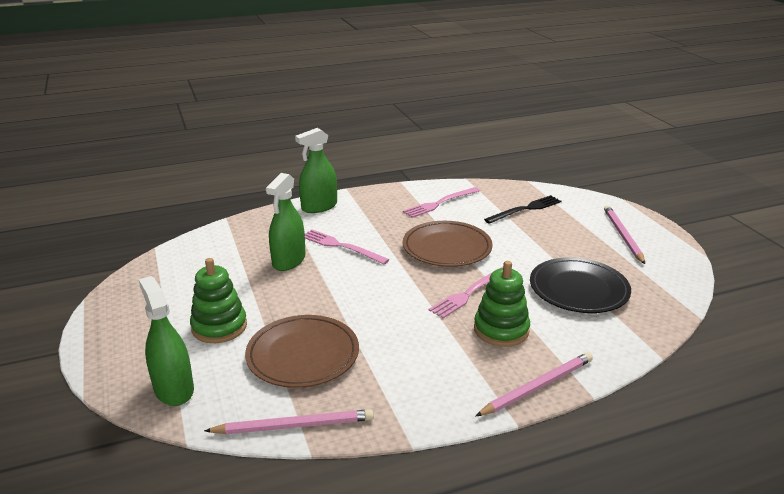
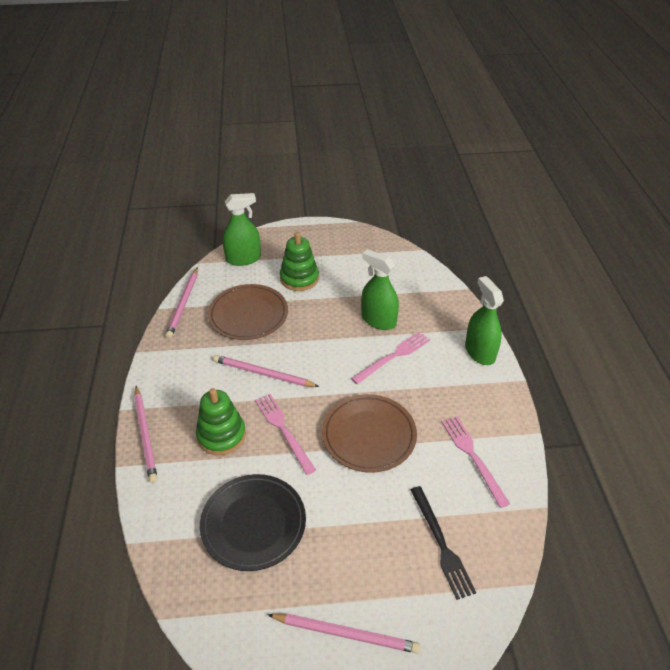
camera: 105 degrees right, 15 degrees up
none -> pink pencil [213,355,320,387]

